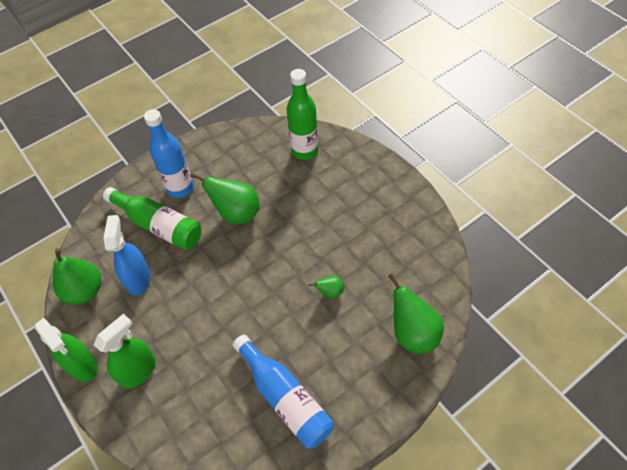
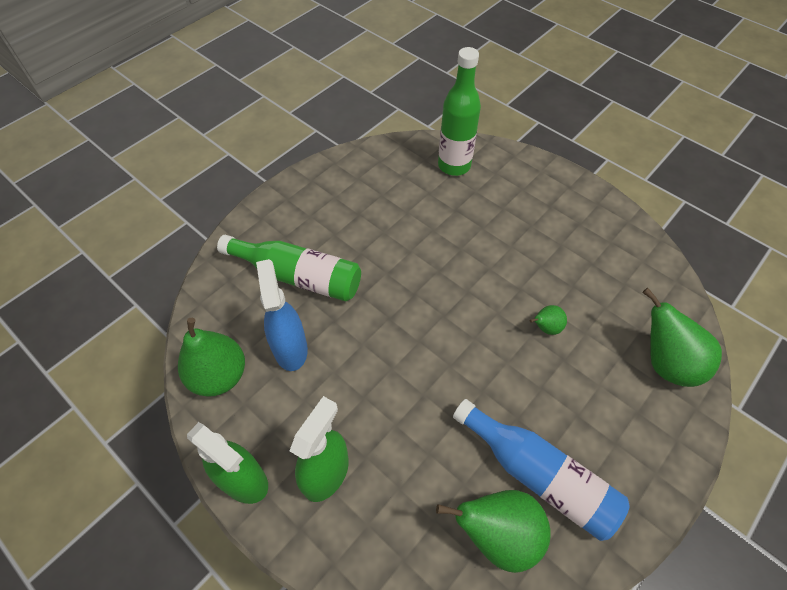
camera: 15 degrees left, 0 degrees up
blue bottle [144,109,194,198] -> none
green pear [190,173,260,224] -> green pear moved to [436,490,551,573]

